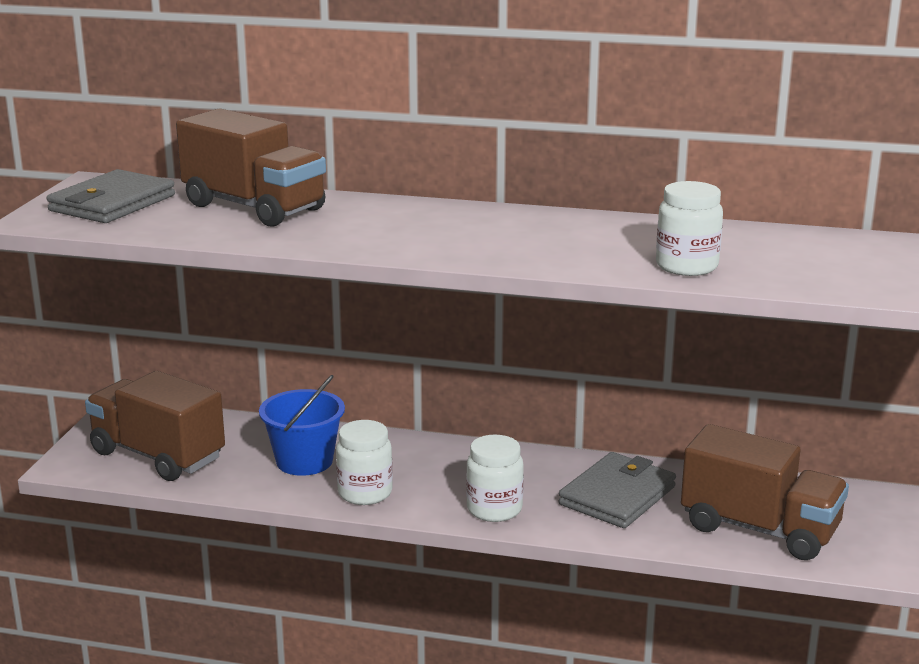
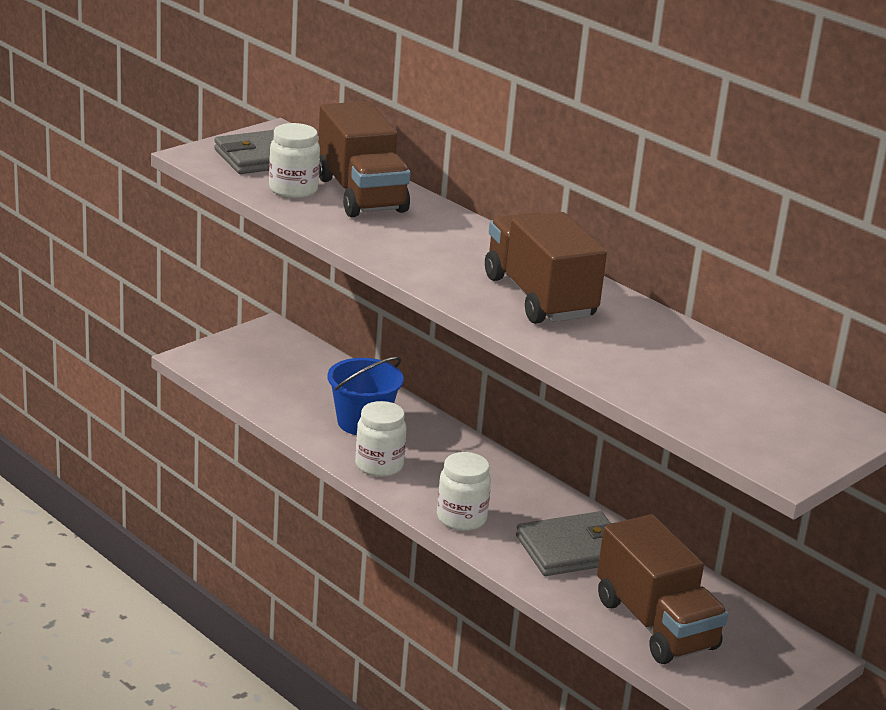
camera: 30 degrees right, 5 degrees up
brown truck [85,371,225,481] -> brown truck moved to [485,212,607,324]
white jar [656,181,723,276] -> white jar moved to [269,123,320,198]

